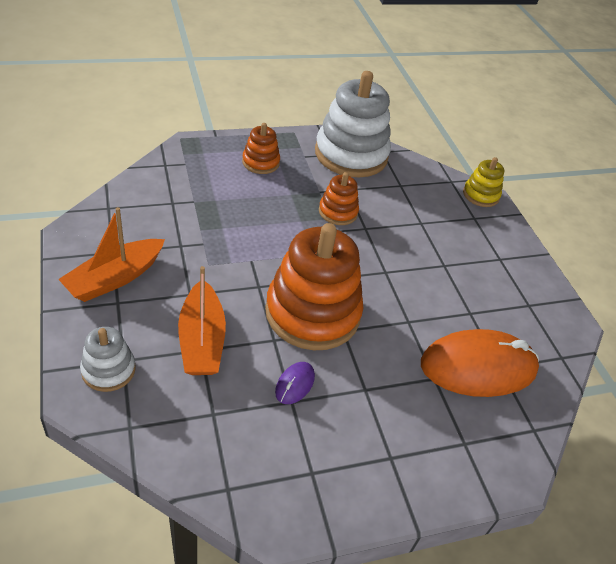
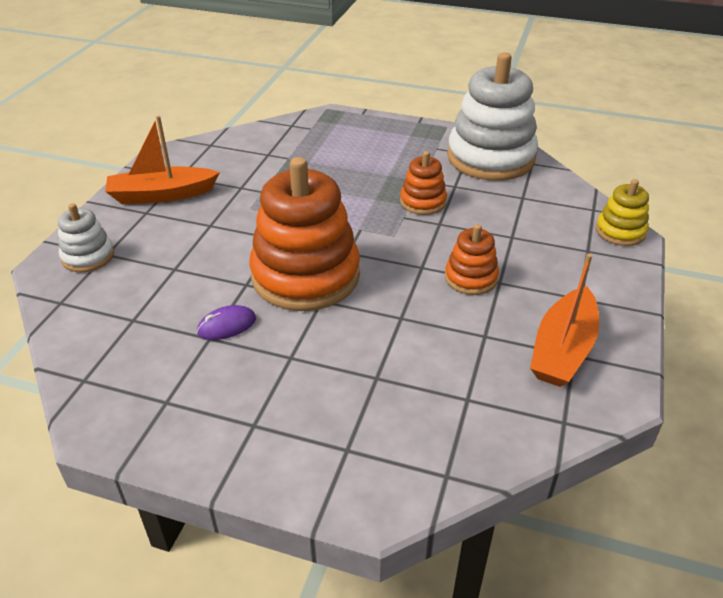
camera: 40 degrees right, 5 degrees down
orange boat [178,266,226,375] -> orange boat moved to [530,254,599,387]
orange stacking toy [242,123,280,174] -> orange stacking toy moved to [445,224,499,295]
orange mouse [421,329,539,397] -> none

